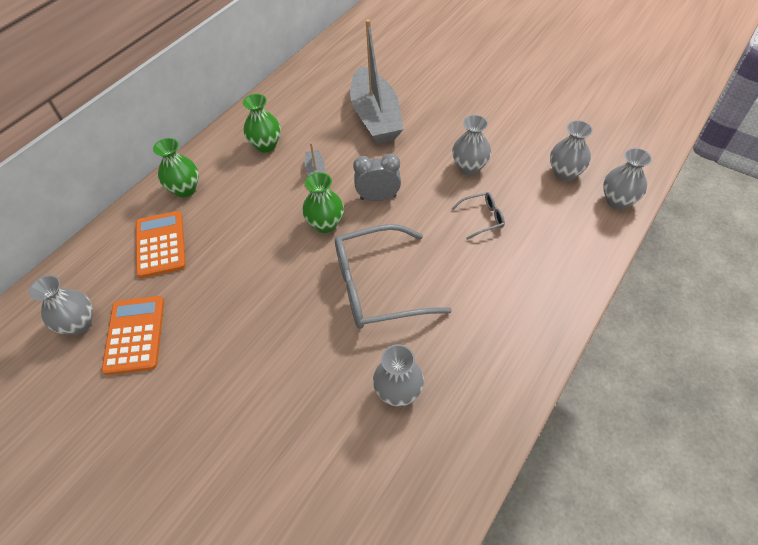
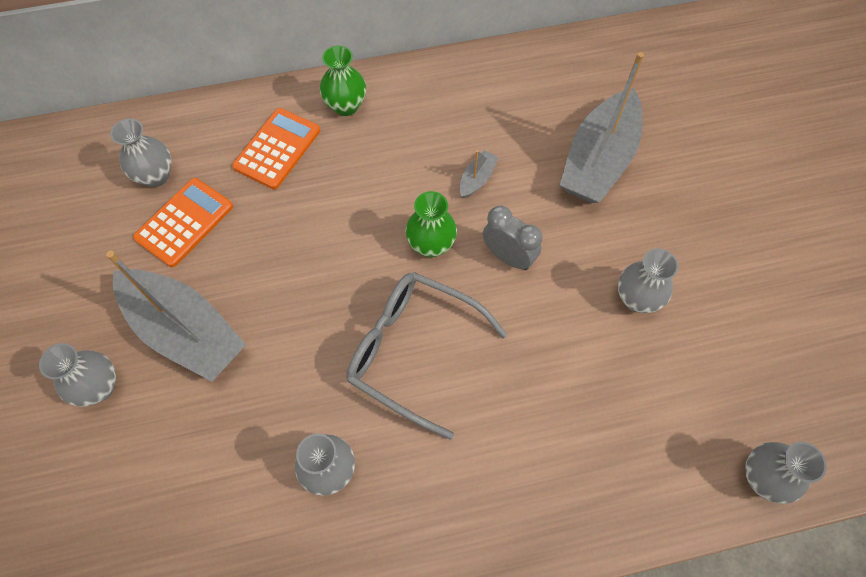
camera: 40 degrees right, 10 degrees up
green vase [243,94,281,153] -> none
grey glasses [452,192,505,240] -> none
grey vase [550,120,593,181] -> grey vase moved to [39,343,116,407]
none -> grey boat [106,251,246,382]

